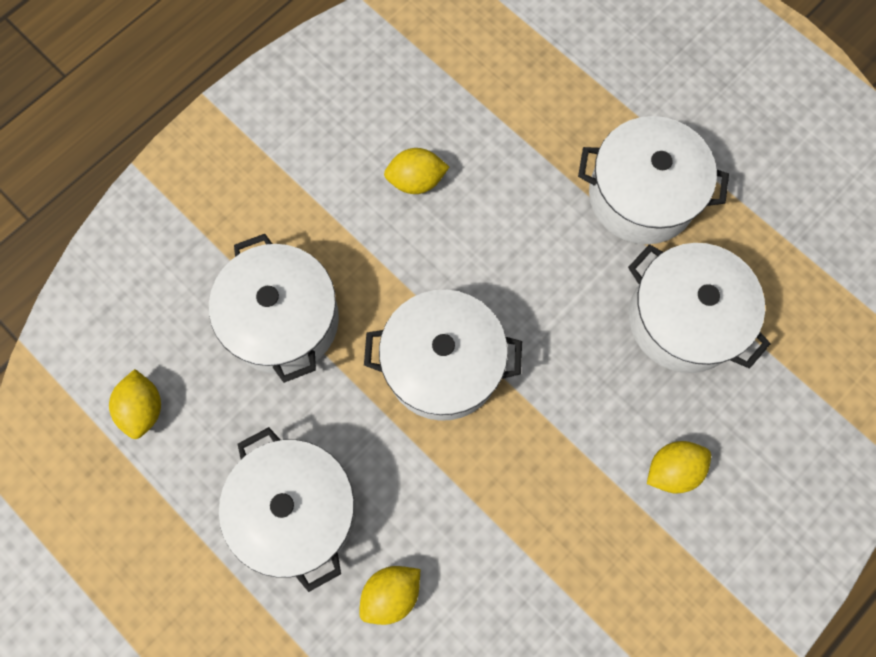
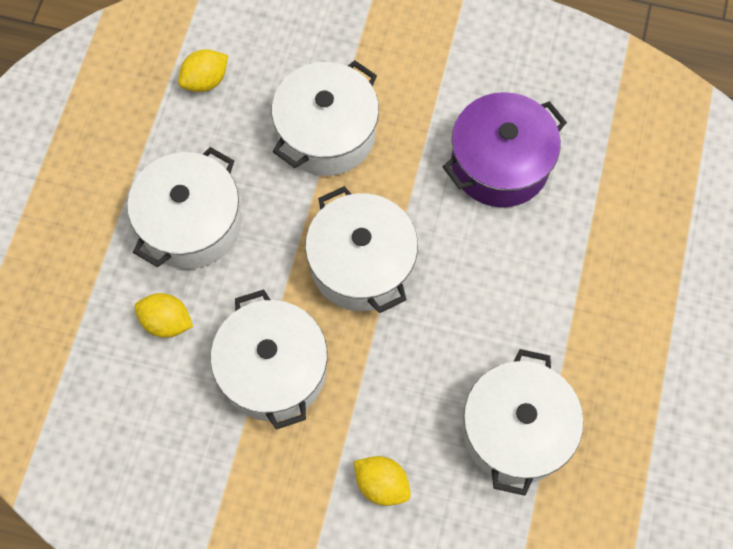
camera: 60 degrees right, 5 degrees down
yellow lemon [384,148,449,194] -> purple pot [443,92,567,207]
white pot [578,116,729,244] -> white pot moved to [210,289,328,429]

